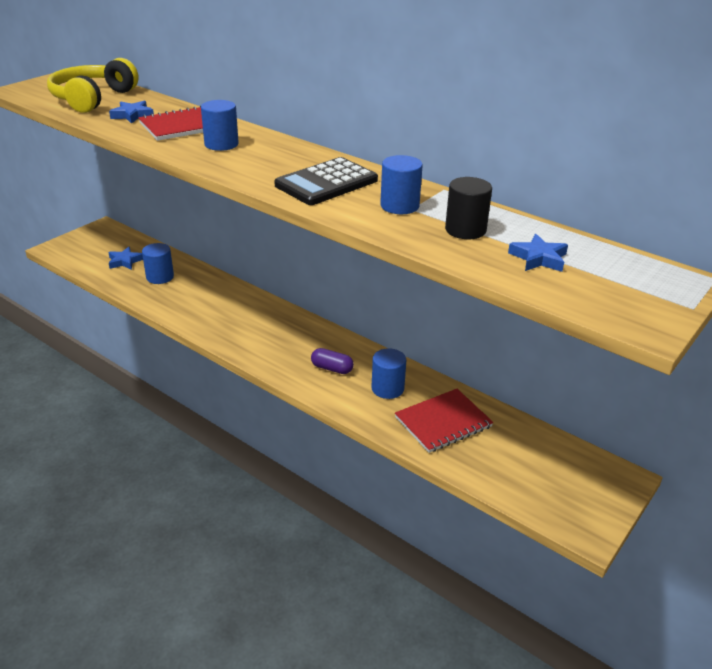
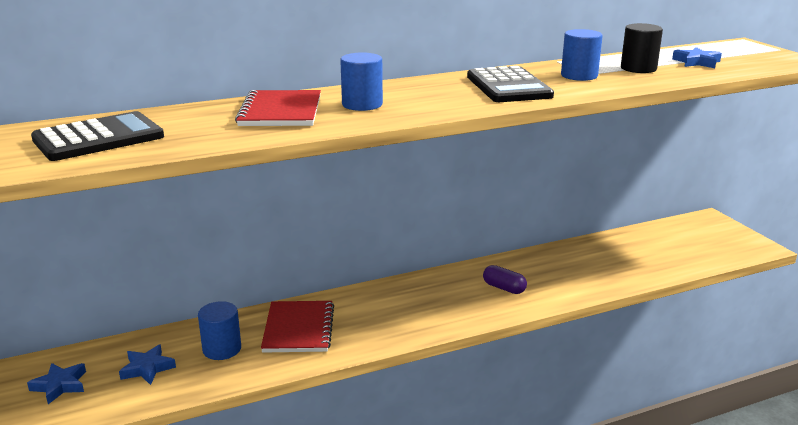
camera: 60 degrees left, 10 degrees down
yellow headphones [47,58,139,113] -> black calculator [31,111,164,161]
blue star [109,101,154,124] -> blue star moved to [27,363,86,404]
purple capsule [311,348,354,374] -> purple capsule turned 75 degrees clockwise [483,265,527,294]
blue cylinder [372,348,406,399] -> none
red notebook [395,389,493,453] -> red notebook moved to [261,301,334,353]

